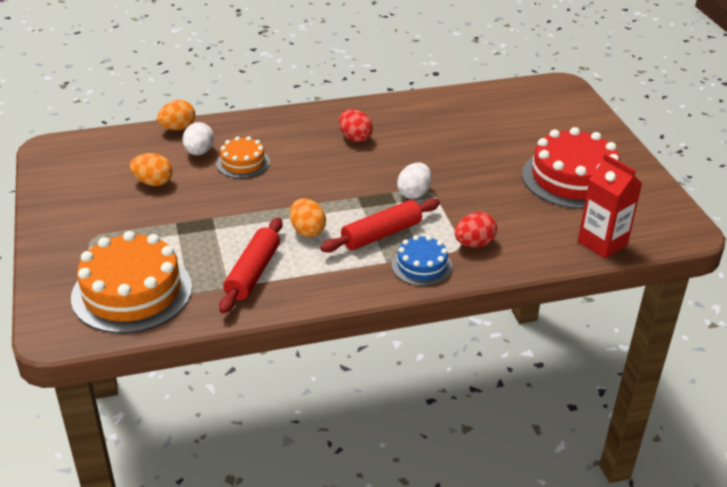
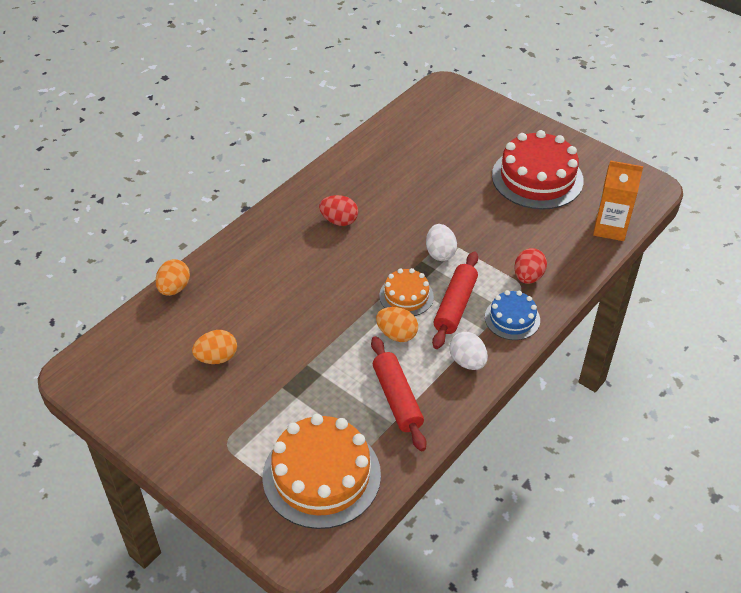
camera: 35 degrees left, 10 degrees up
white egg [183,122,214,155] -> white egg moved to [449,332,488,370]
orange cake [216,136,270,178] -> orange cake moved to [379,268,434,316]
red carton [578,154,642,259] -> orange carton [593,160,643,241]

